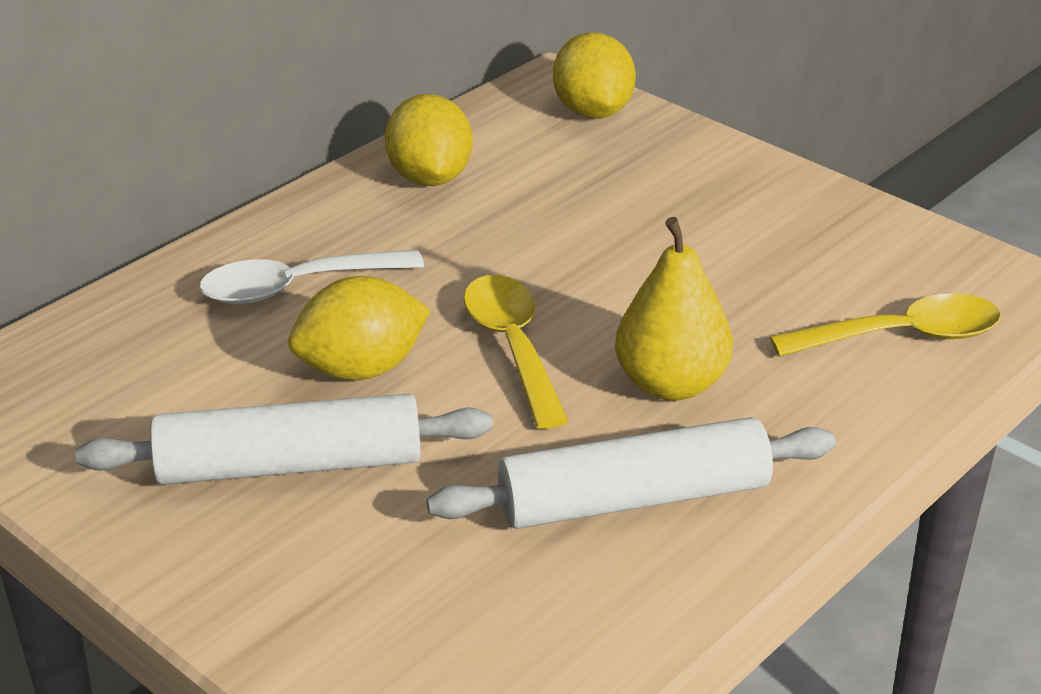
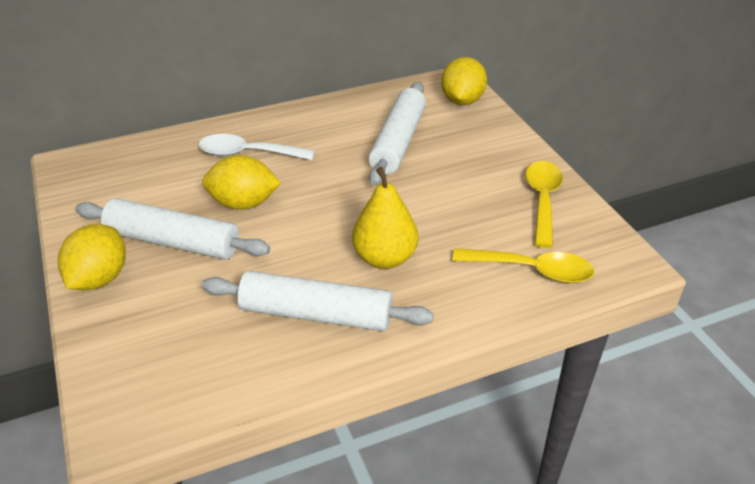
camera: 25 degrees right, 5 degrees up
yellow lemon [385,94,473,186] -> yellow lemon moved to [58,224,126,290]
yellow spoon [464,275,569,429] -> yellow spoon moved to [525,161,563,248]
none -> white rolling pin [368,82,426,185]

